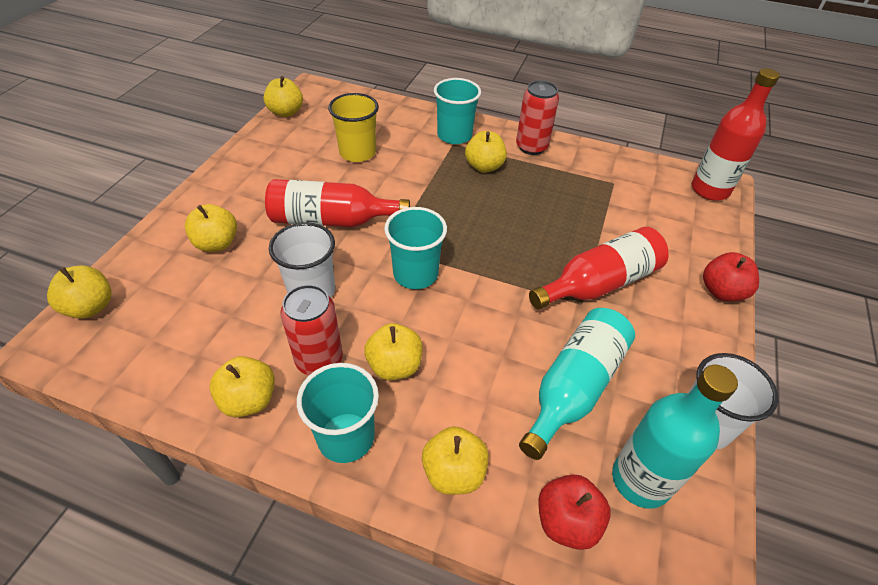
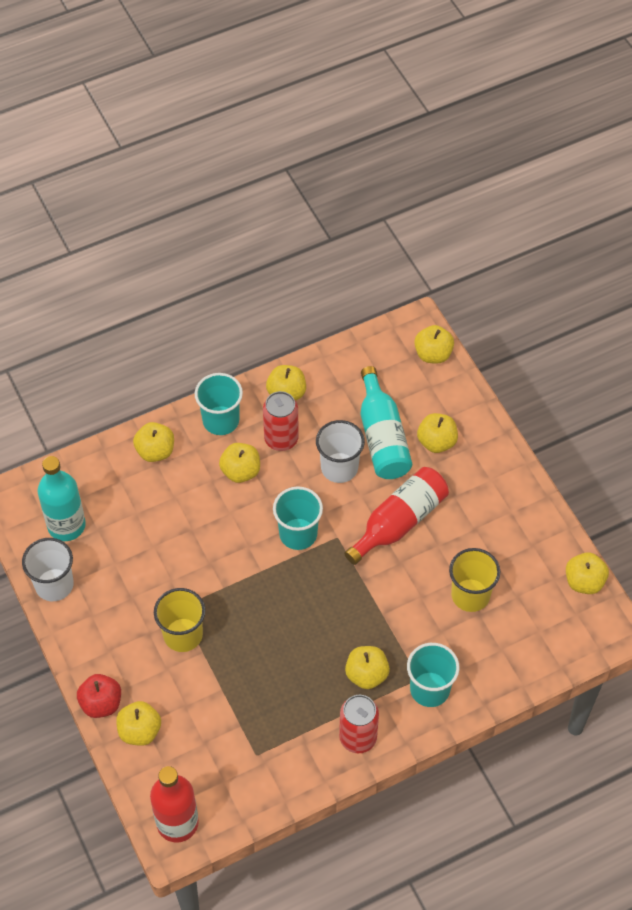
camera: 135 degrees right, 10 degrees up
turquoise bottle [519,308,635,460] -> turquoise bottle moved to [360,366,412,479]
red bottle [529,227,669,309] -> yellow cup [154,588,205,652]
red apple [538,474,611,550] -> none
none -> yellow apple [116,701,161,746]

